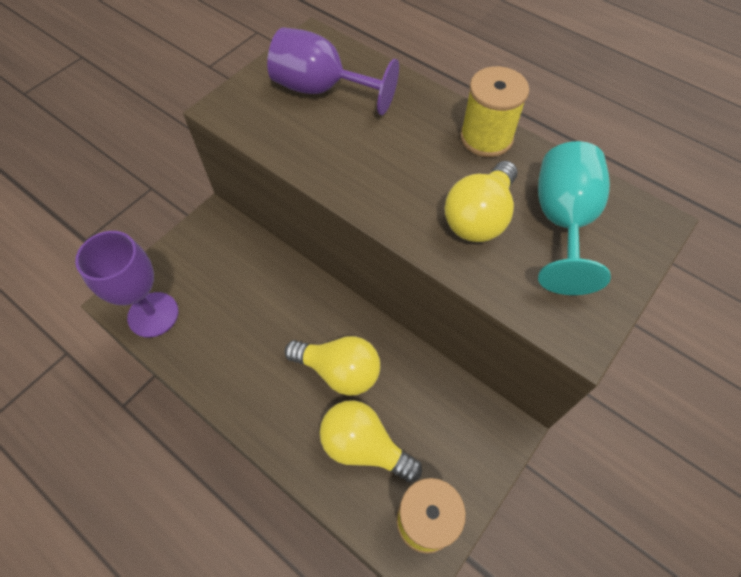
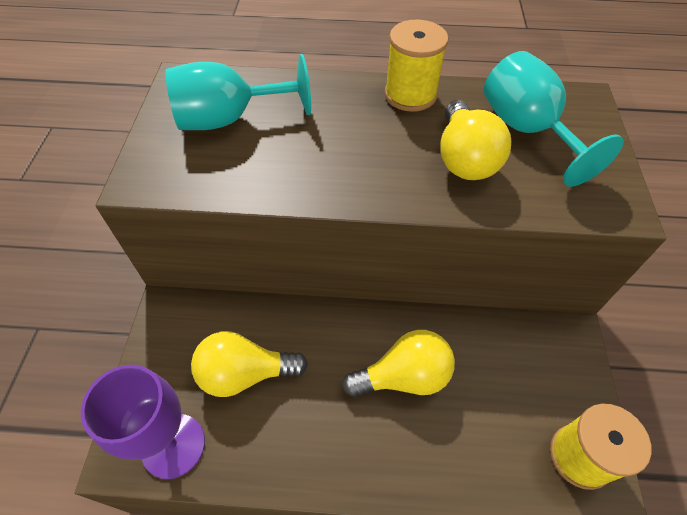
camera: 35 degrees left, 5 degrees down
purple goblet [267,27,399,115] -> turquoise goblet [165,54,311,130]
yellow light bulb [320,400,422,483] -> yellow light bulb moved to [191,331,308,397]

